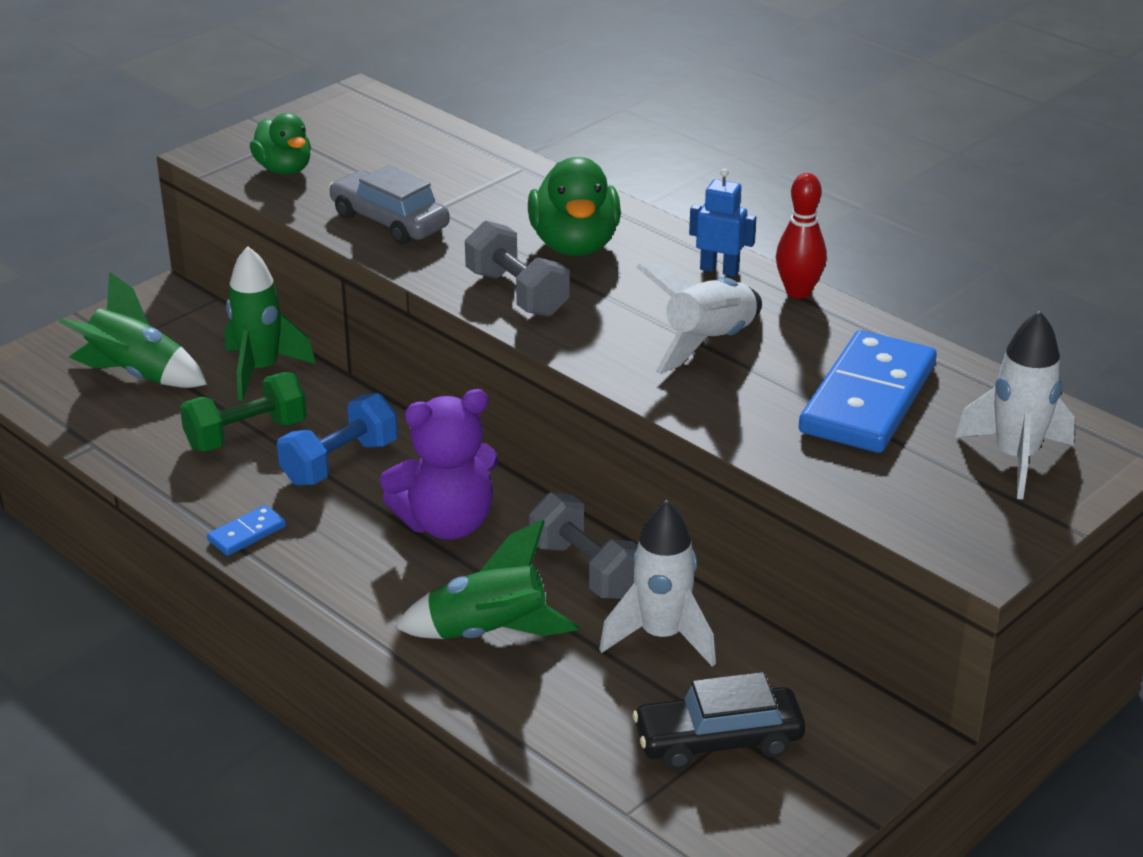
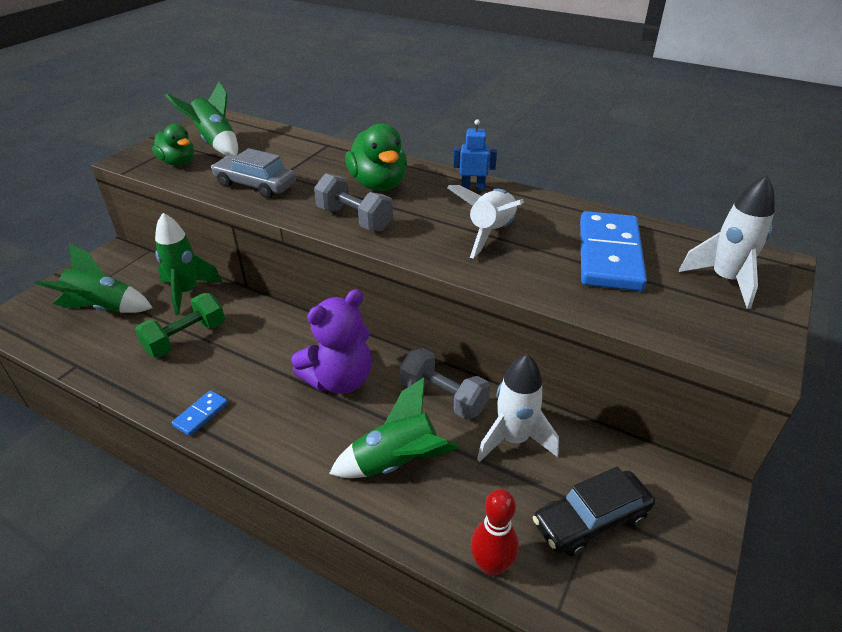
camera: 15 degrees left, 5 degrees up
blue dumbbell [277,393,398,486] -> none
red bowling pin [776,173,827,298] -> red bowling pin moved to [470,489,519,576]
none -> green rocket [166,81,238,156]

